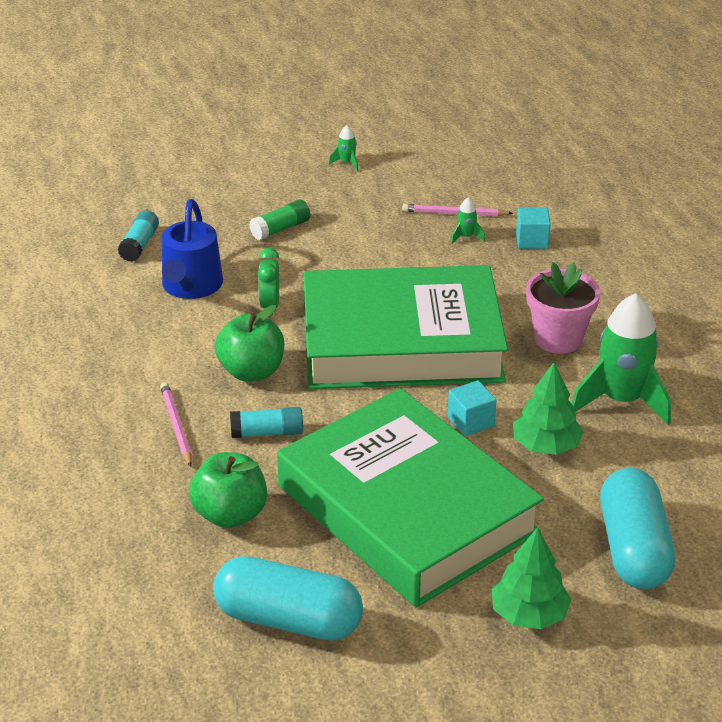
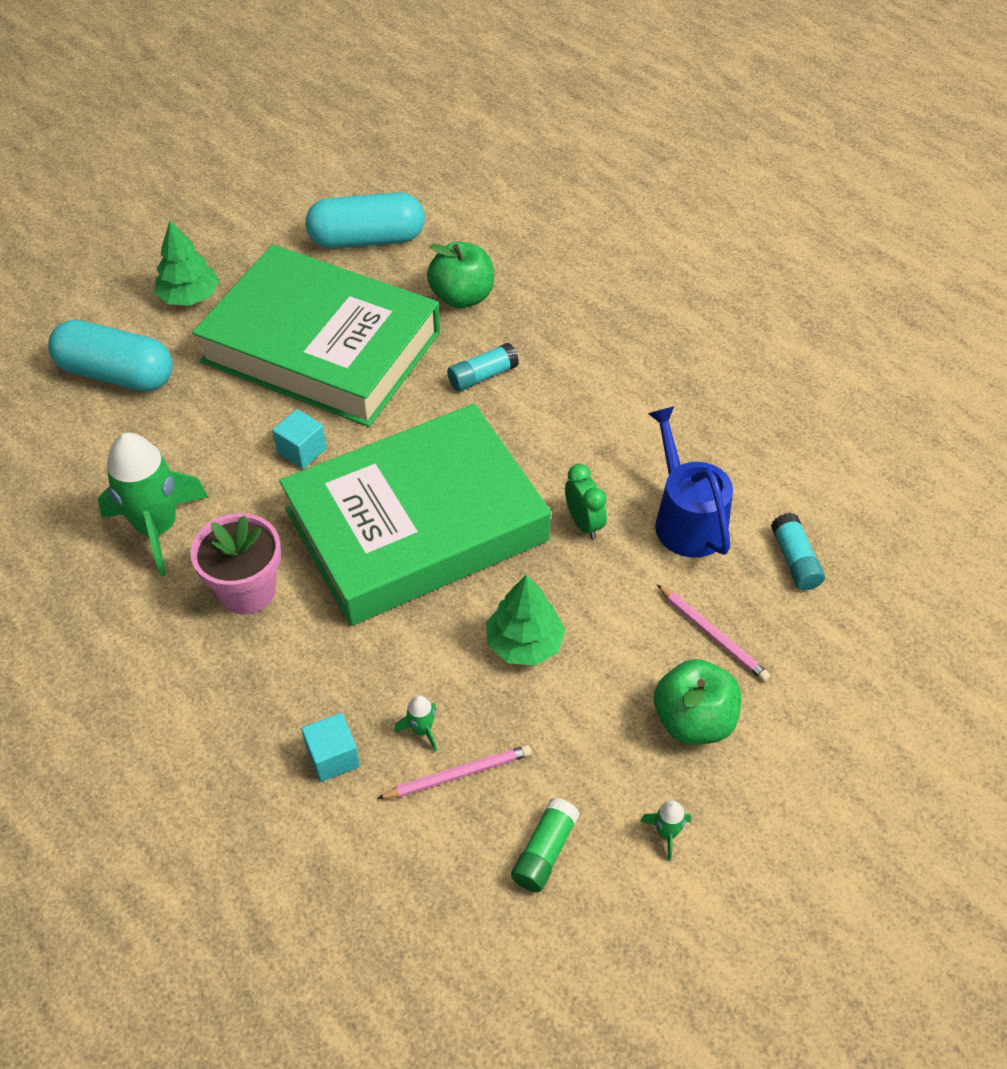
camera: 155 degrees right, 15 degrees up
pink pencil [160,382,192,467] -> pink pencil moved to [657,585,770,682]
green apple [215,305,284,382] -> green apple moved to [654,659,741,744]
green glue stick [249,200,311,240] -> green glue stick moved to [511,797,580,892]
green tree [513,362,584,455] -> green tree moved to [486,574,566,666]
turquoise capsule [600,468,675,589] -> turquoise capsule turned 45 degrees counterclockwise [48,320,173,391]

